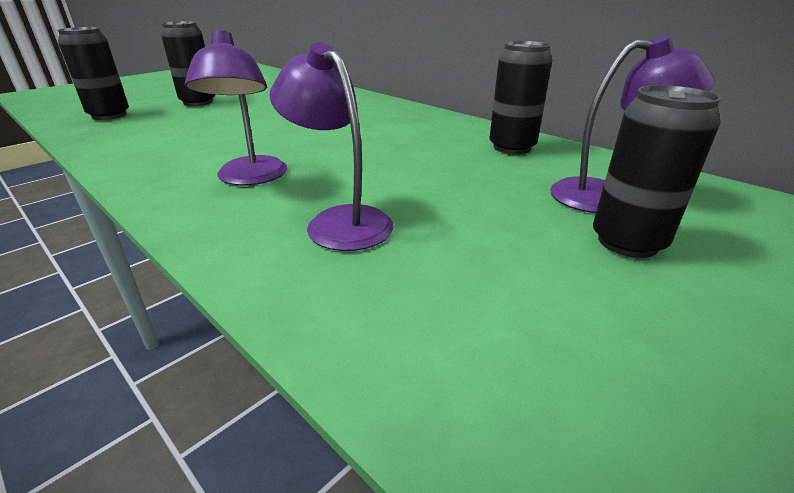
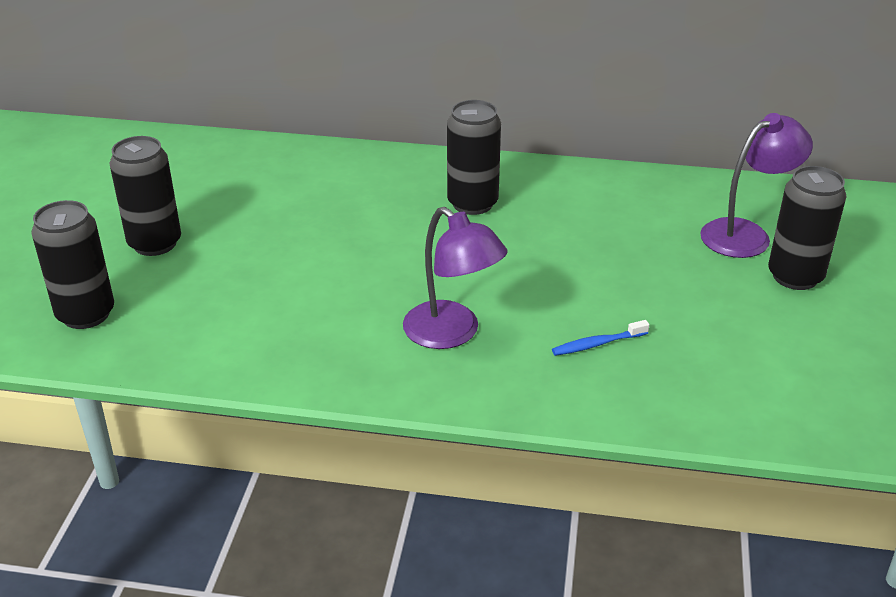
camera: 35 degrees left, 5 degrees up
purple lamp [270,42,394,251] -> blue toothbrush [552,320,649,356]
black can [489,41,552,154] -> black can moved to [447,100,501,215]

